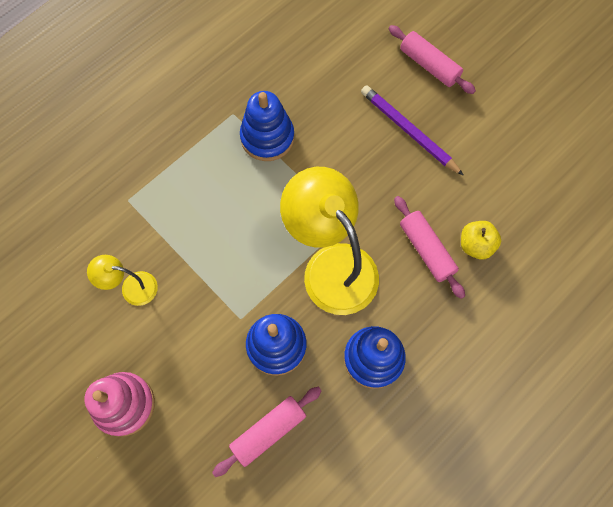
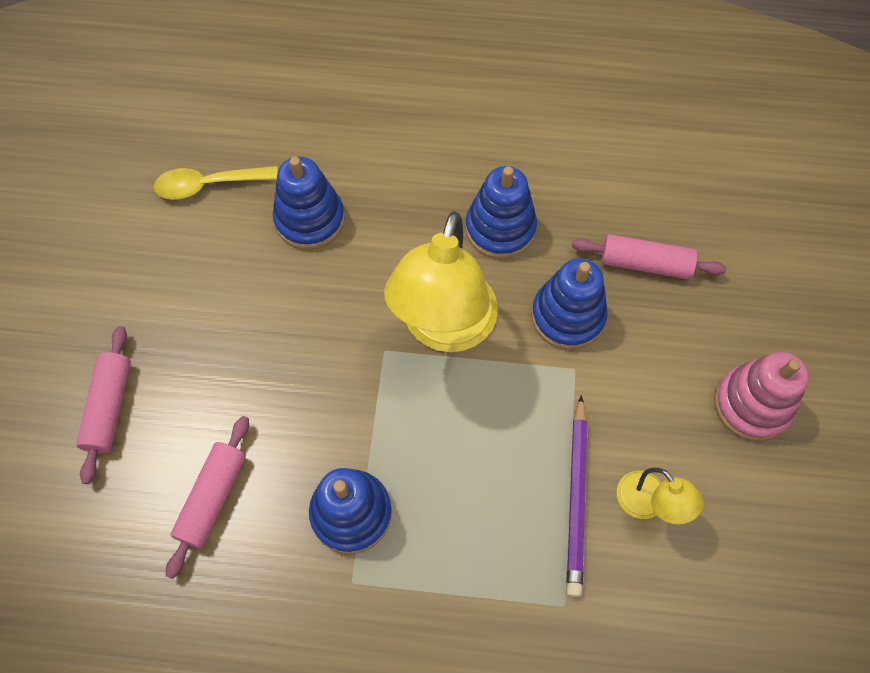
camera: 130 degrees left, 5 degrees down
purple pencil [361,85,464,176] -> purple pencil moved to [567,395,588,597]
pink rolling pin [394,196,465,299] -> pink rolling pin moved to [166,416,249,579]
yellow apple [461,221,501,260] -> blue stacking toy [273,157,345,250]
none -> yellow spoon [153,166,278,200]

